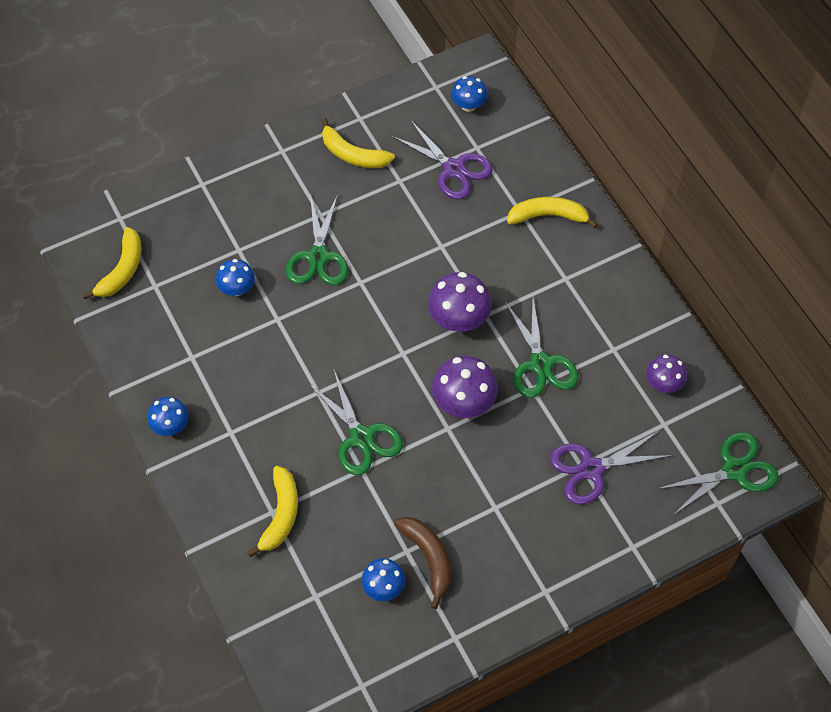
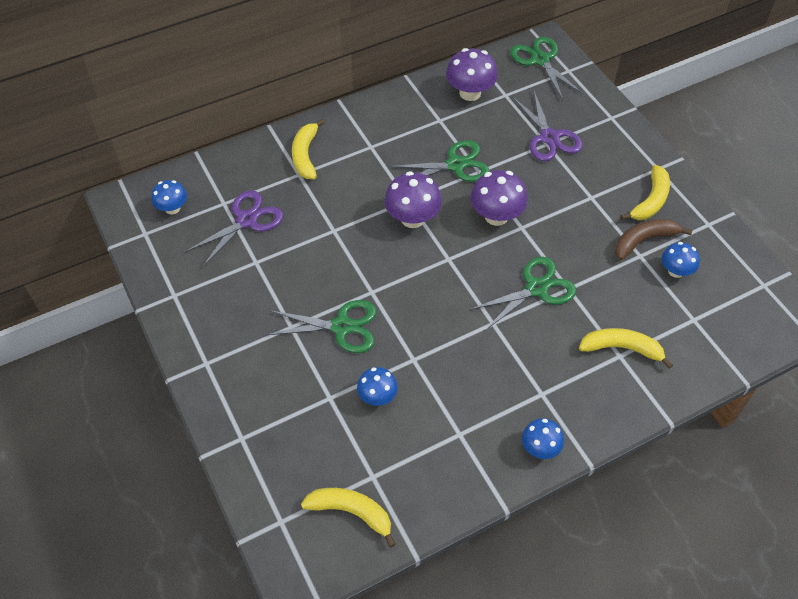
camera: 90 degrees left, 5 degrees down
yellow banana [321,118,395,168] -> yellow banana moved to [620,165,670,220]
purple mushroom [646,354,687,393] -> purple mushroom [446,48,498,101], size x1.59

